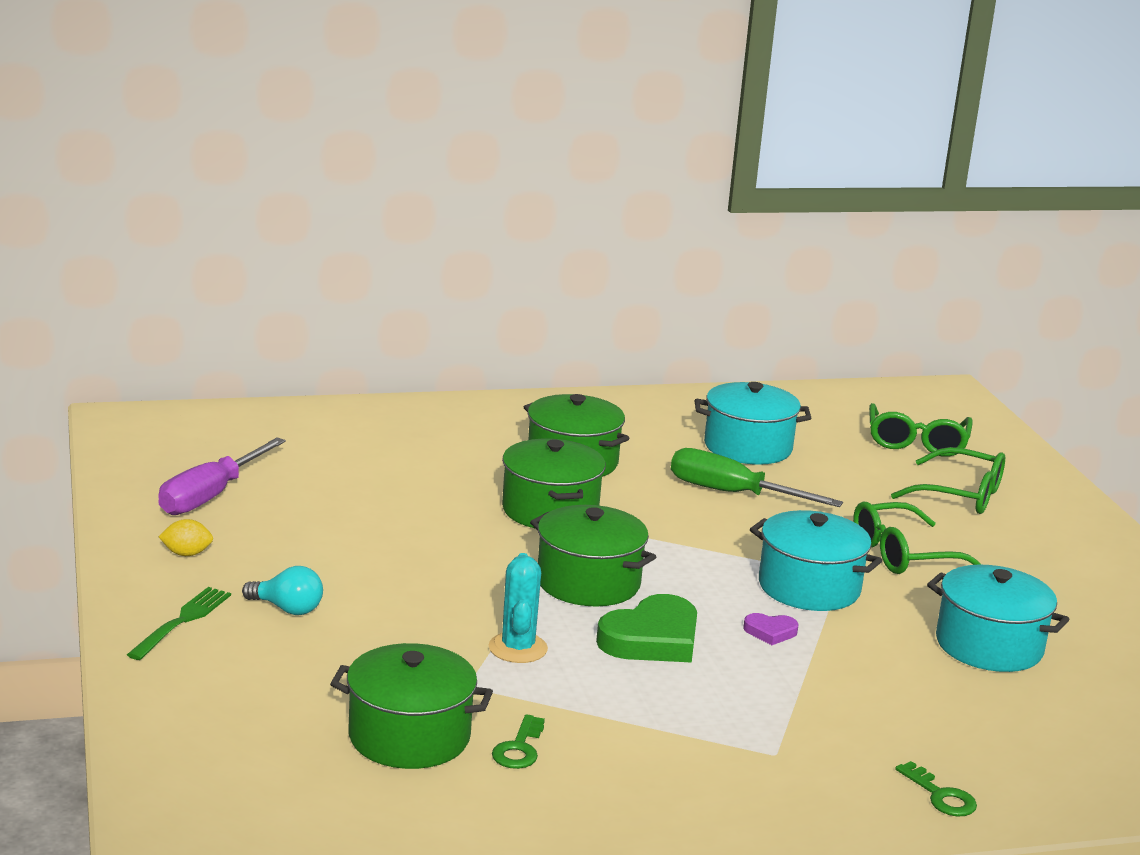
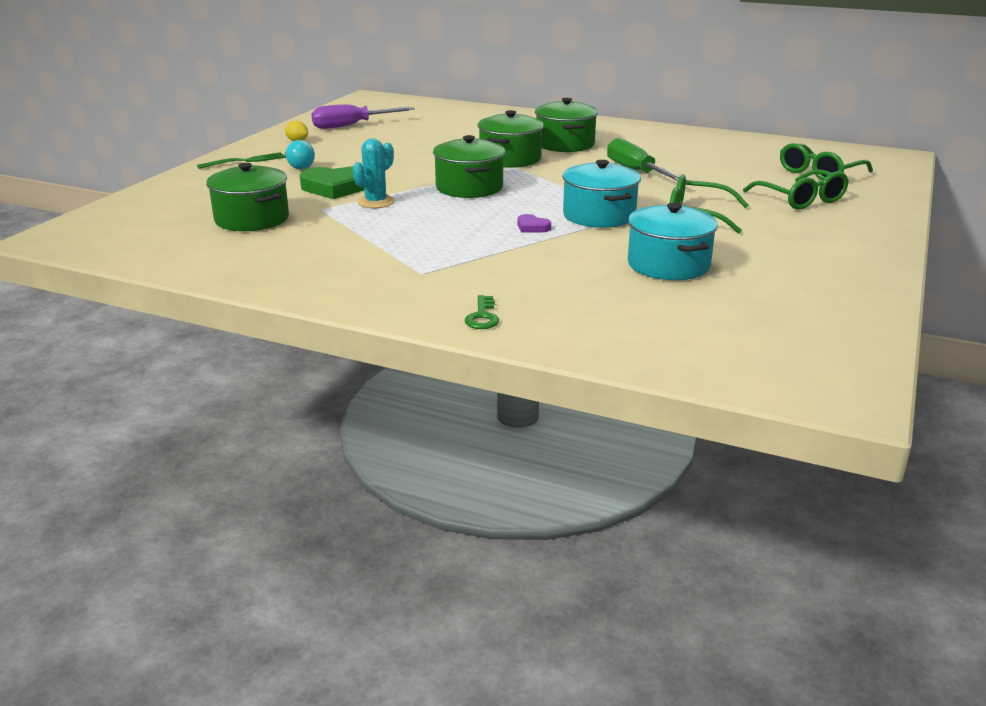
camera: 40 degrees right, 5 degrees up
green key [492,714,545,769] -> none
green heart [596,594,697,663] -> green heart moved to [300,166,365,199]
turquoise pot [695,382,811,465] -> none

